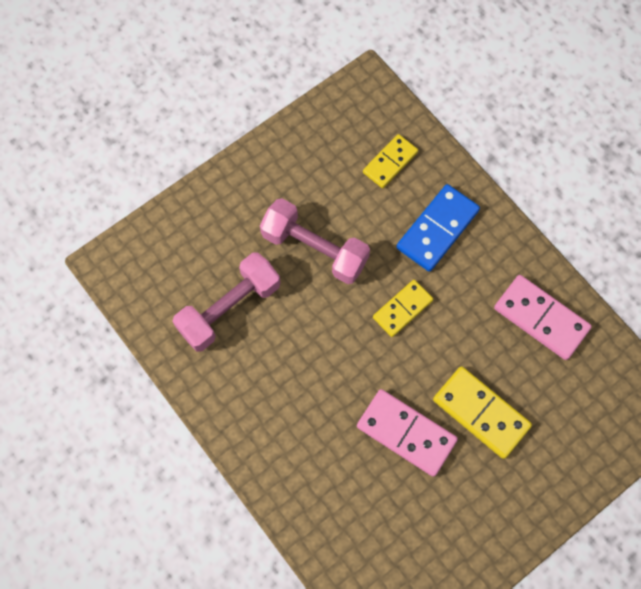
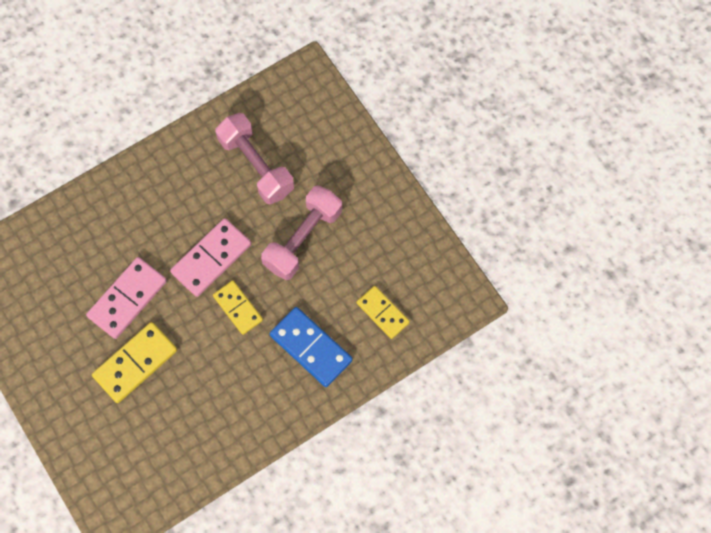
camera: 95 degrees right, 0 degrees up
pink domino [494,275,592,360] -> pink domino moved to [170,218,251,297]

